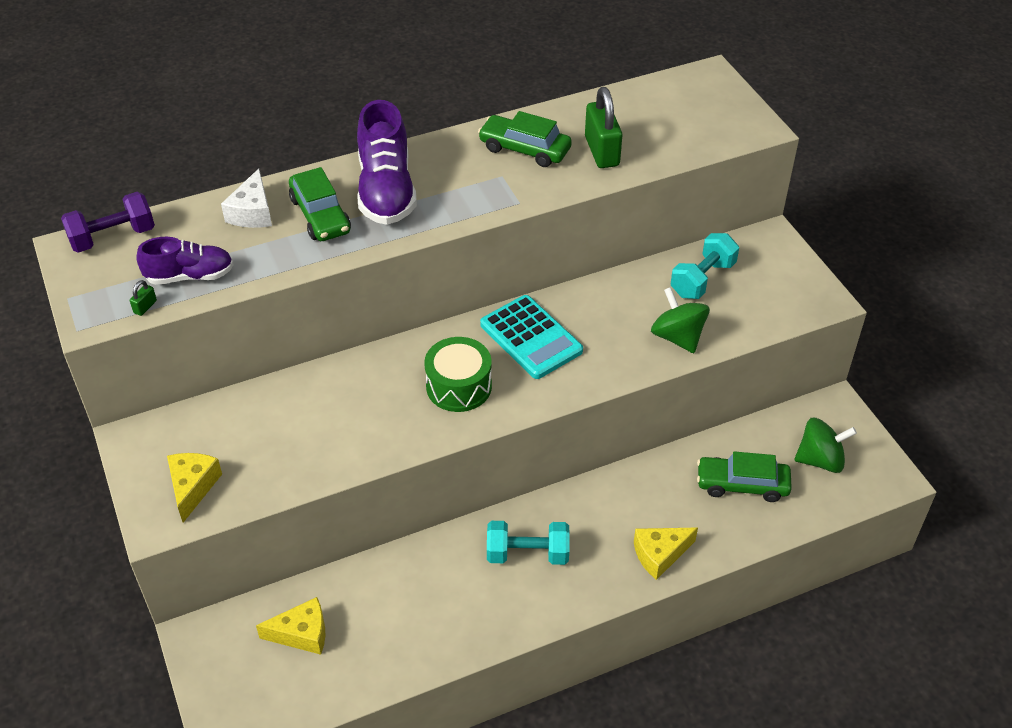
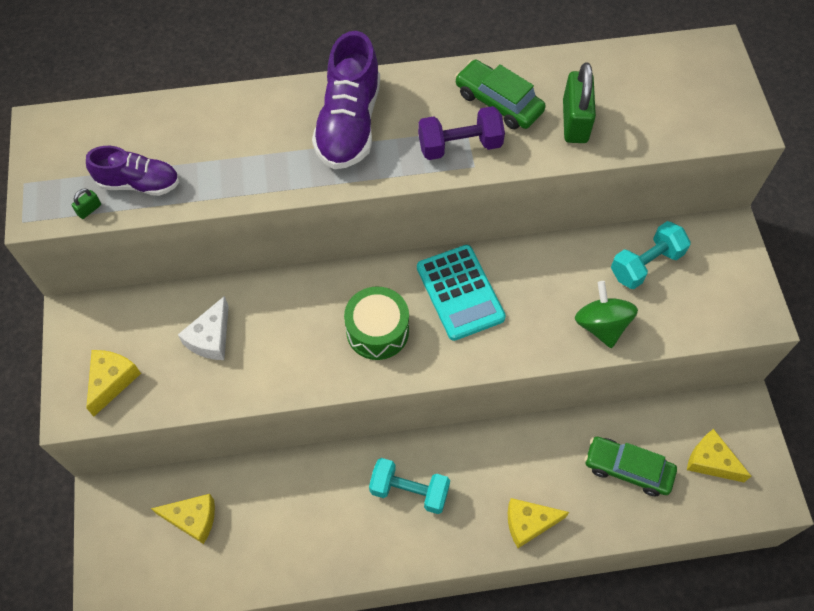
camera: 15 degrees right, 15 degrees up
purple dumbbell [61,192,155,253] -> purple dumbbell moved to [418,106,505,160]
white cheese [221,169,272,228] -> white cheese moved to [178,296,229,360]
green car [289,167,351,241] -> none
green spinning top [794,418,857,473] -> yellow cheese [687,429,751,482]

